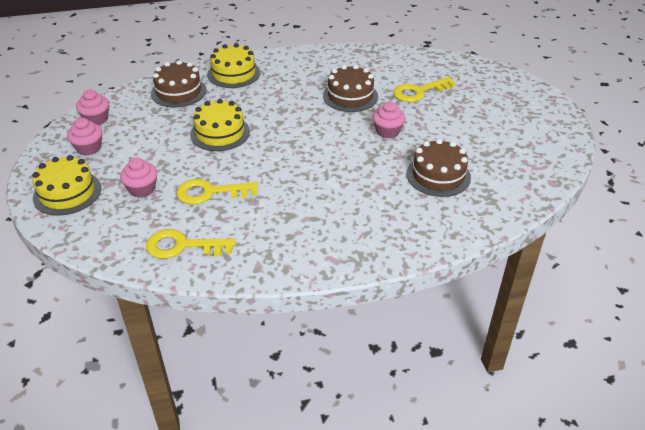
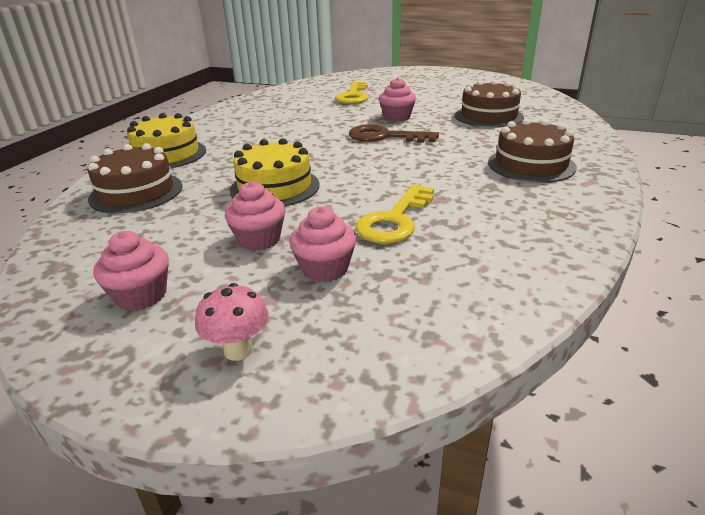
camera: 55 degrees left, 10 degrees down
yellow cake [32,155,101,216] -> pink mushroom [195,283,268,361]
pink cupcake [76,90,109,125] -> pink cupcake moved to [225,181,285,251]
yellow key [146,229,235,259] -> none
brown cake [323,65,378,112] -> brown cake moved to [488,119,577,183]
none -> brown key [349,124,439,143]

